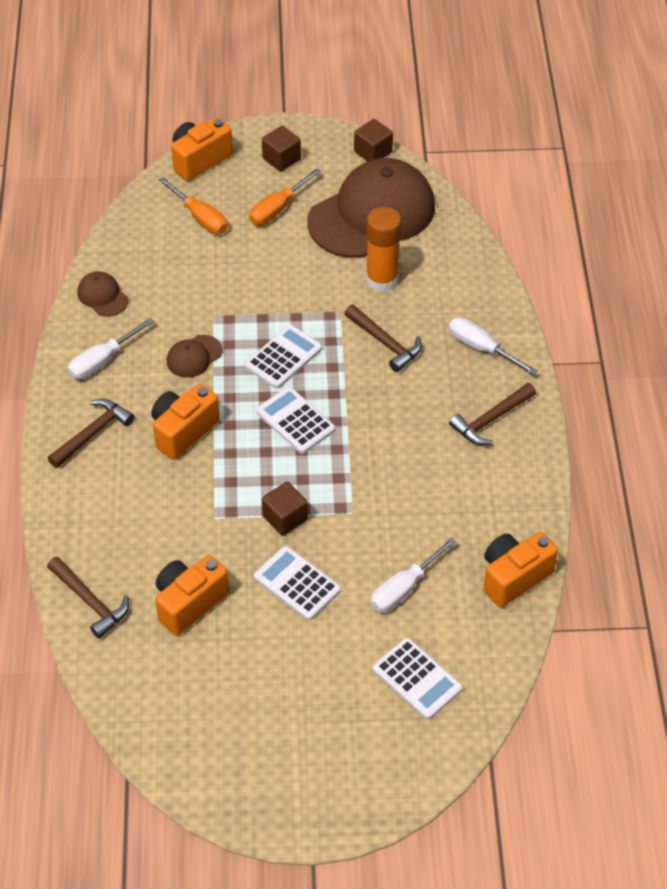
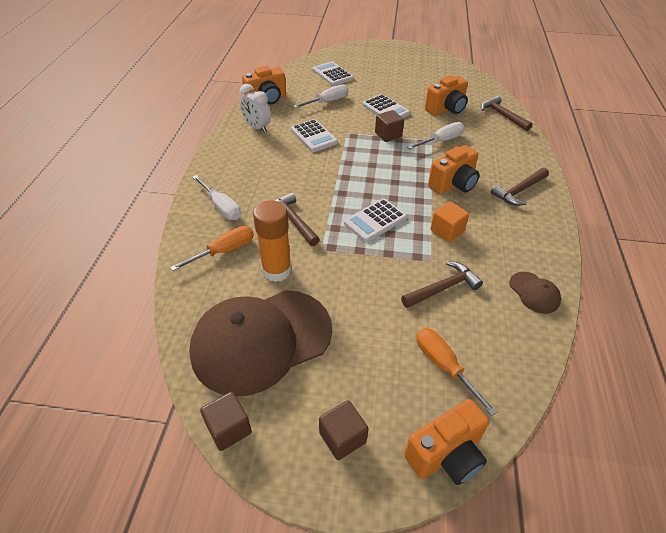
camera: 170 degrees left, 5 degrees down
white screwdriver [68,318,154,379] -> white screwdriver moved to [407,122,465,149]
brown cap [167,335,222,378] -> orange cube [430,201,469,242]
orange screwdriver [249,168,321,225] -> orange screwdriver moved to [170,226,254,271]
white calculator [256,387,335,454] -> white calculator moved to [291,119,338,152]
brown hammer [449,383,536,445] -> brown hammer moved to [401,261,483,308]
none -> white clock [239,84,271,133]

